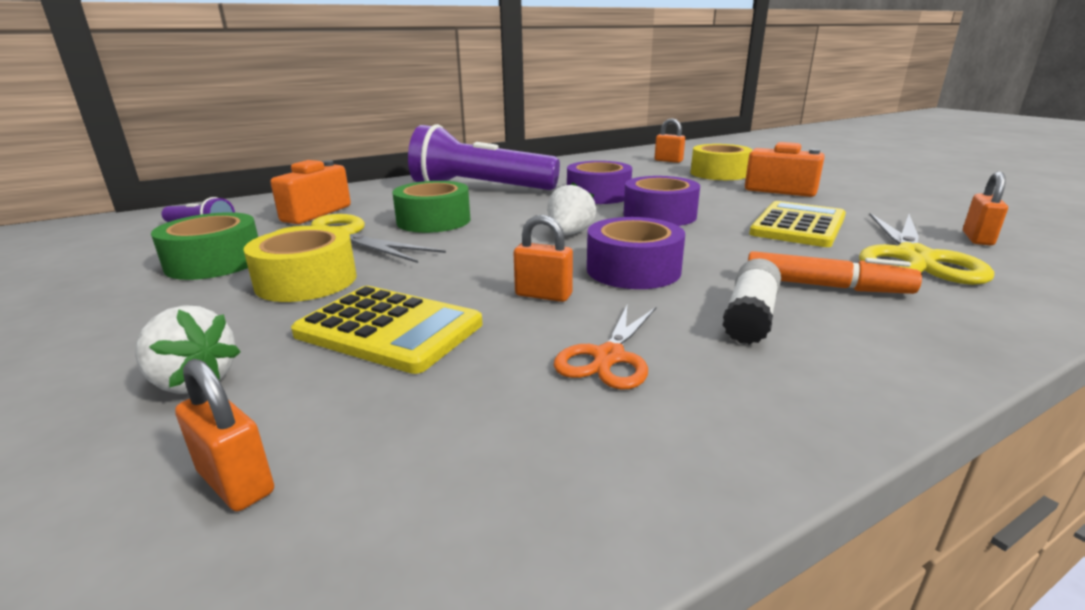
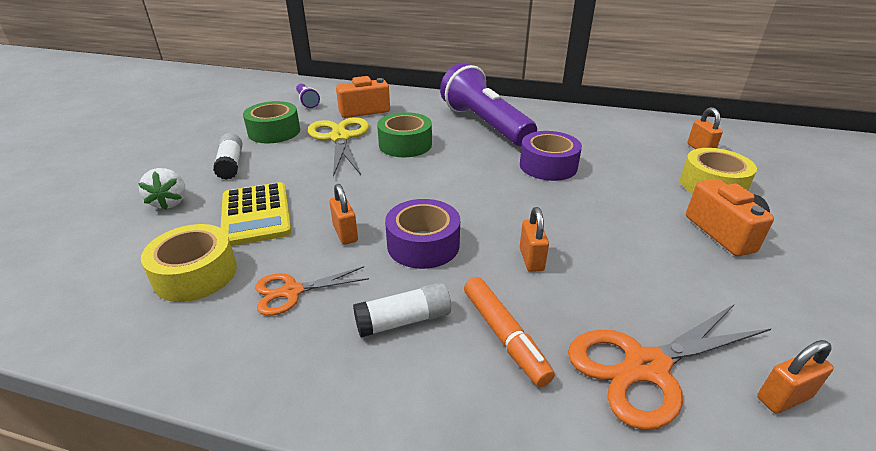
camera: 45 degrees right, 10 degrees up
orange padlock [175,359,274,511] -> orange padlock moved to [520,207,549,272]
yellow tape [243,226,357,302] -> yellow tape moved to [141,224,237,302]
white strawberry [547,182,596,235] -> none
purple tape [623,176,700,226] -> none
yellow calculator [749,201,846,247] -> none
yellow scissors [859,213,994,285] -> orange scissors [568,304,771,430]
none -> white glue stick [213,133,242,180]

